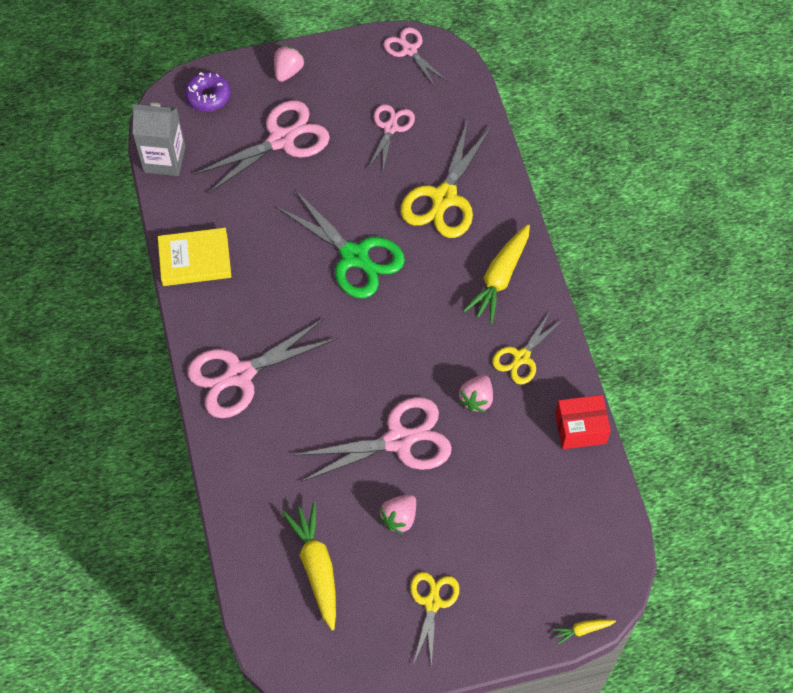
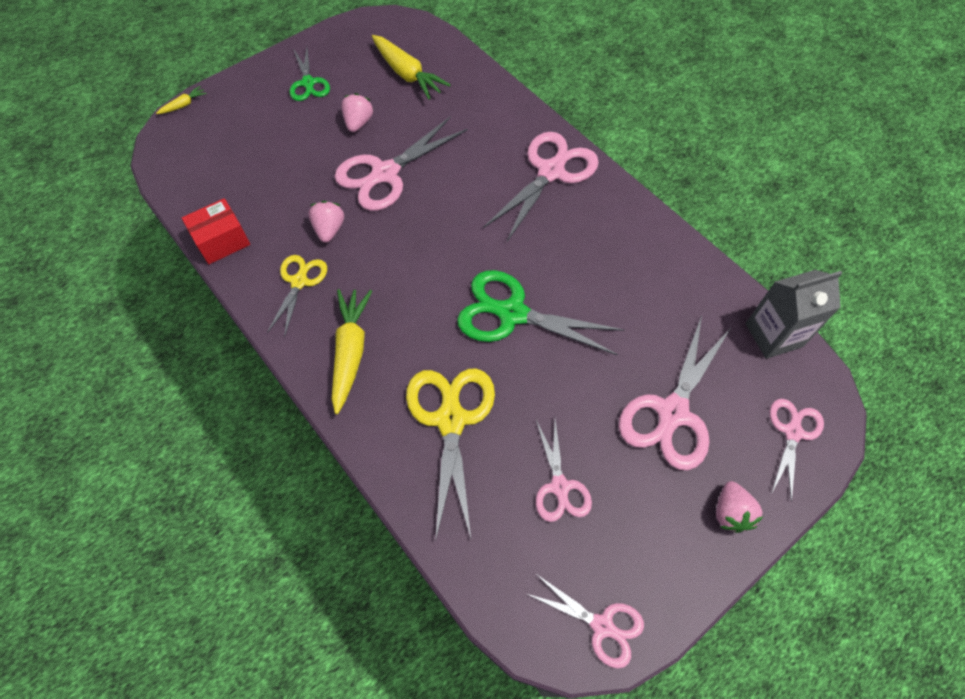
camera: 155 degrees right, 0 degrees up
yellow book [158,228,231,286] -> none
purple donut [185,72,231,112] -> pink scissors [770,399,824,502]
yellow scissors [410,572,460,667] -> green scissors [289,48,330,101]

